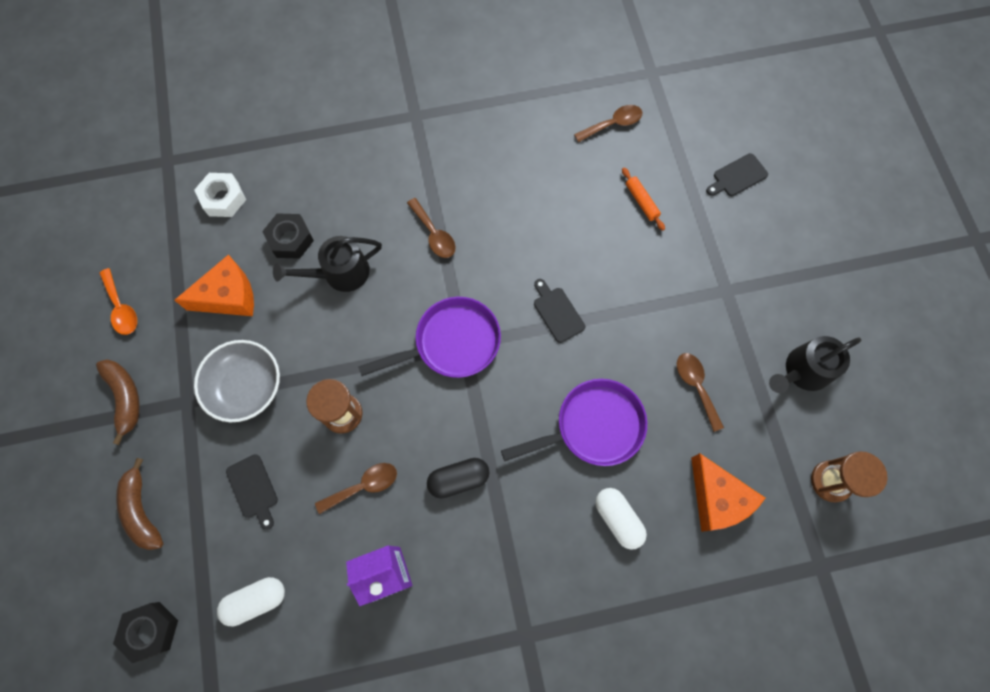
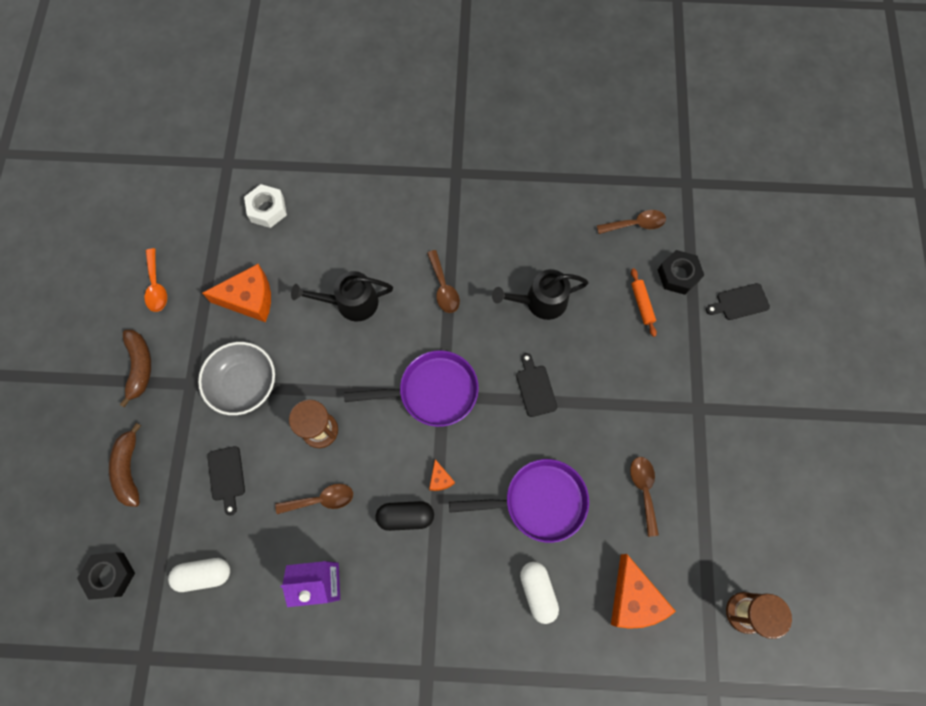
camera: 15 degrees right, 0 degrees up
black nut [262,213,314,259] -> black nut moved to [658,250,704,295]
black watering can [769,336,862,393] -> black watering can moved to [492,269,589,320]
none -> orange cheese [429,459,455,491]

